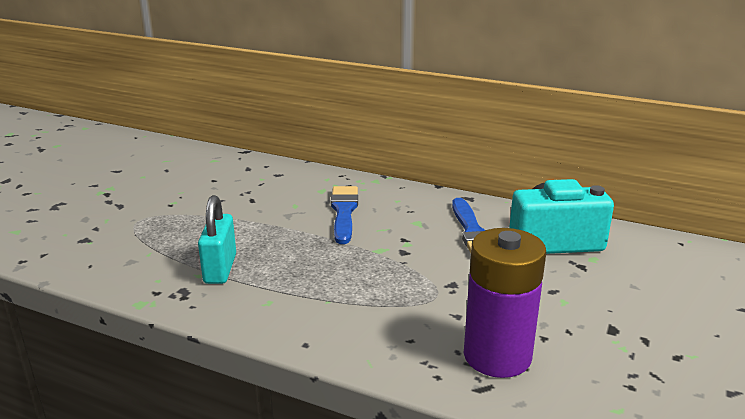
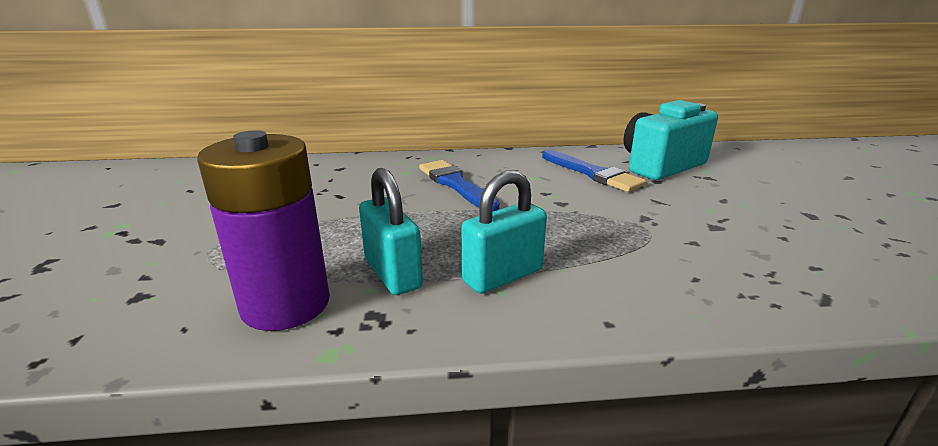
camera: 30 degrees left, 0 degrees up
purple battery [464,228,546,378] -> purple battery moved to [197,130,330,331]
none -> turquoise padlock [462,170,547,294]

